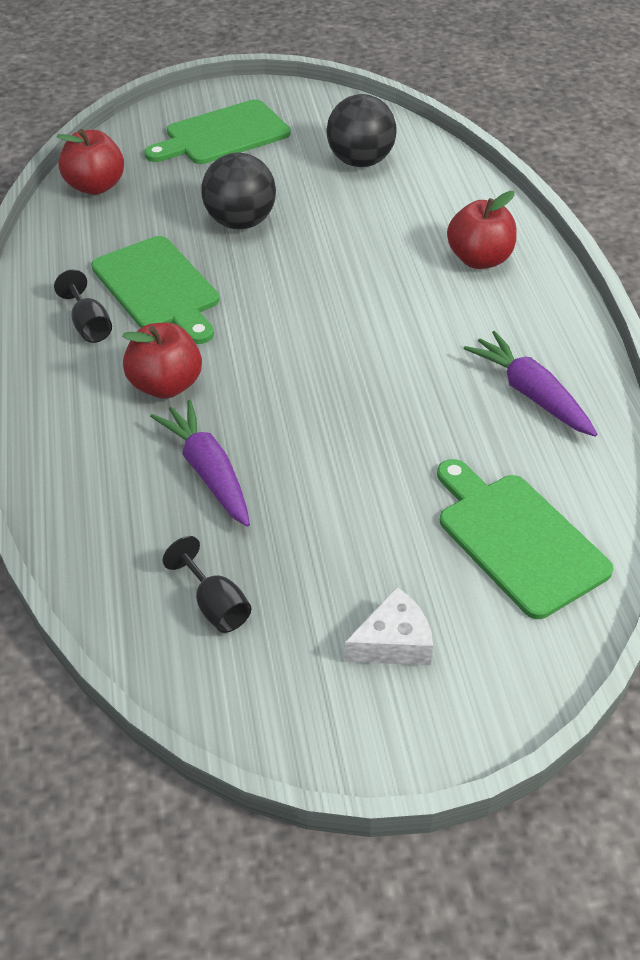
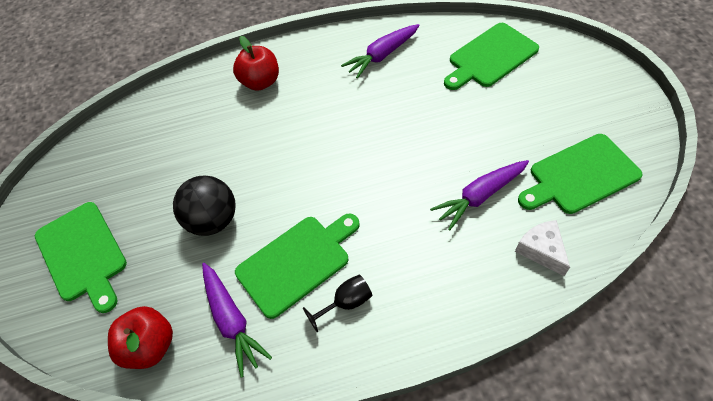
camera: 90 degrees left, 10 degrees up
red apple [122,322,202,399] -> none
black goblet [162,536,251,633] -> green cutting board [518,134,643,214]
black ball [327,94,397,167] -> none
white cheese [344,587,433,666] -> white cheese moved to [515,220,570,276]
none -> purple carrot [202,263,272,378]

